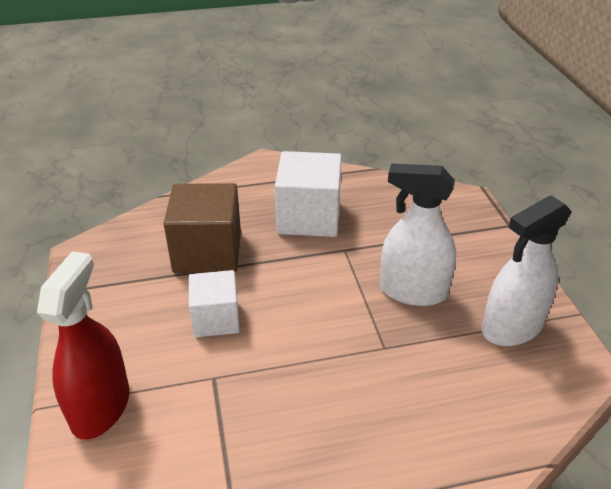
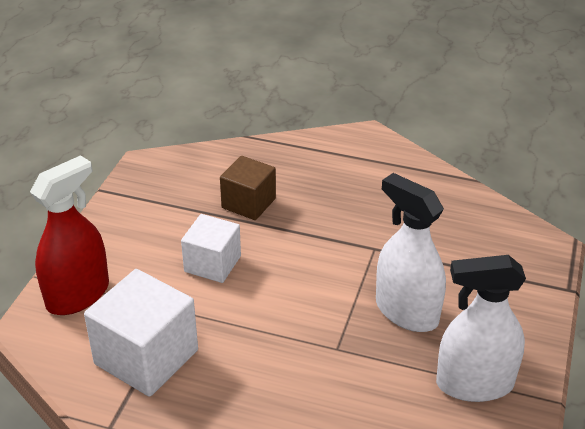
camera: 30 degrees right, 0 degrees up
brown cube [164,183,241,273] -> brown cube [220,156,276,220], size x0.64
white cube [275,151,342,237] -> white cube moved to [84,269,198,397]

